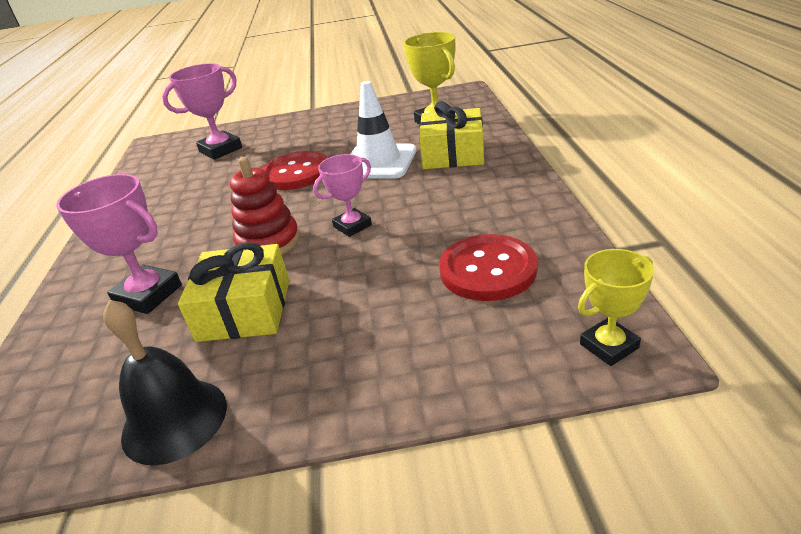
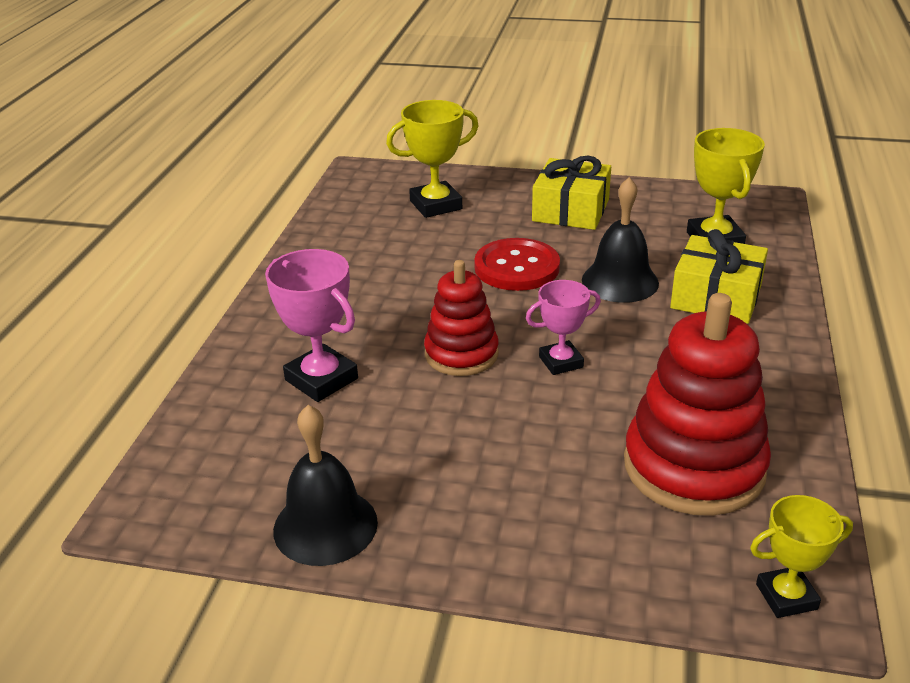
camera: 15 degrees right, 0 degrees up
pink trophy [162,63,242,160] -> yellow trophy [386,100,479,218]
yellow gift [178,242,289,342] -> yellow gift moved to [532,156,611,230]
white traffic cone [351,81,417,179] -> black bell [582,177,659,303]
red button [439,234,538,301] -> red stacking toy [624,293,771,516]

